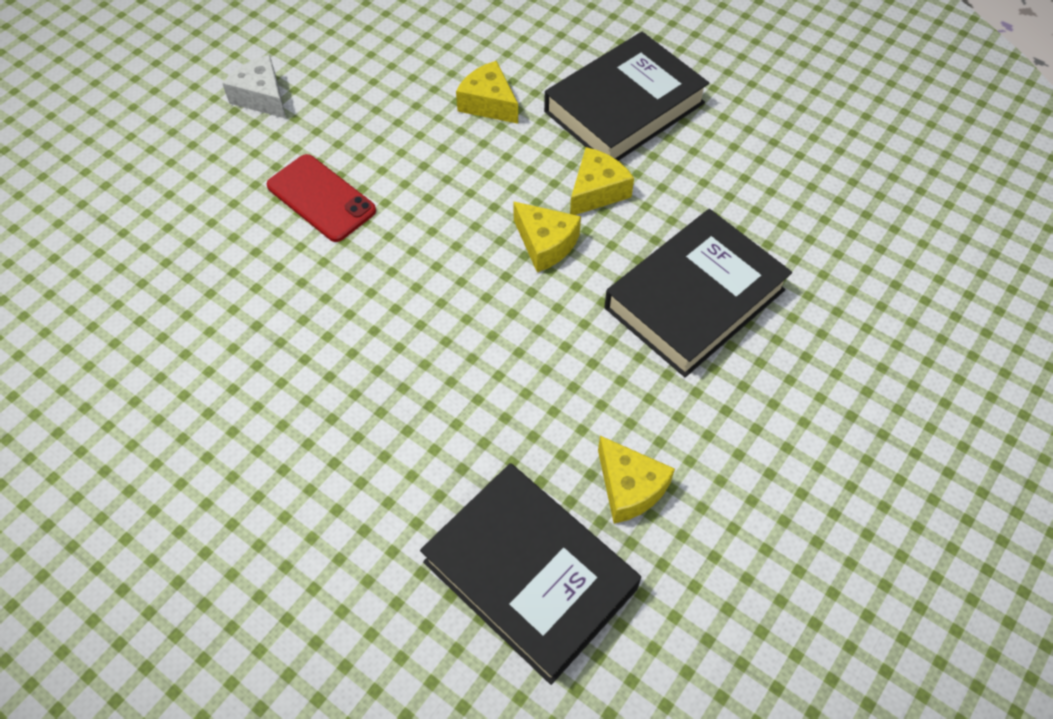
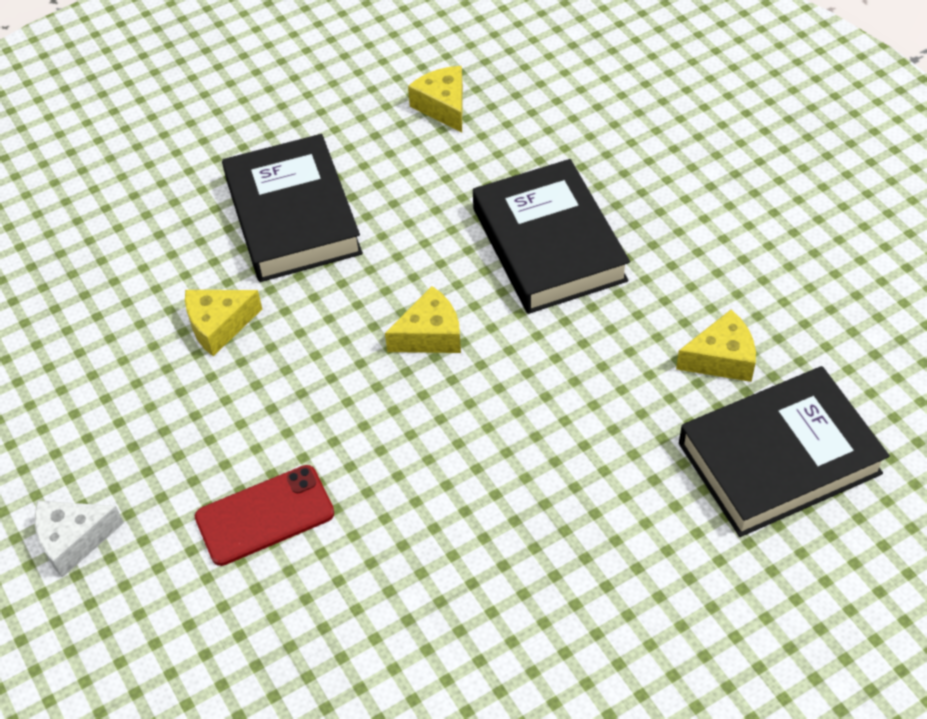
camera: 65 degrees left, 5 degrees down
yellow cheese [570,147,634,215] -> yellow cheese moved to [408,66,463,133]

